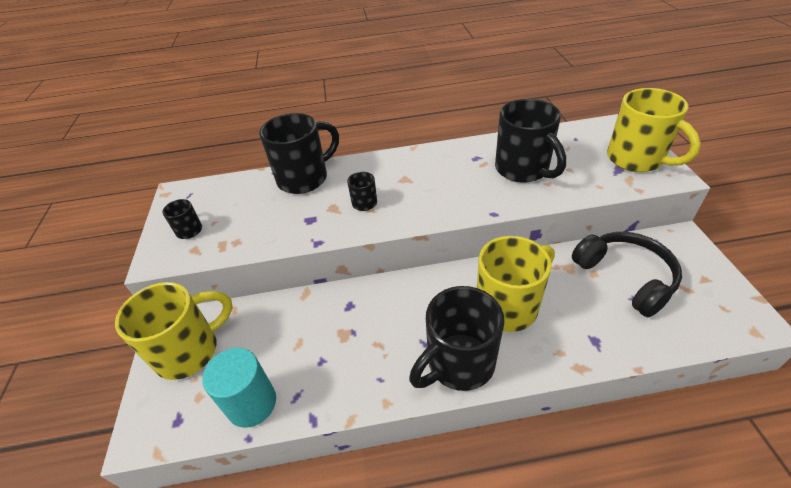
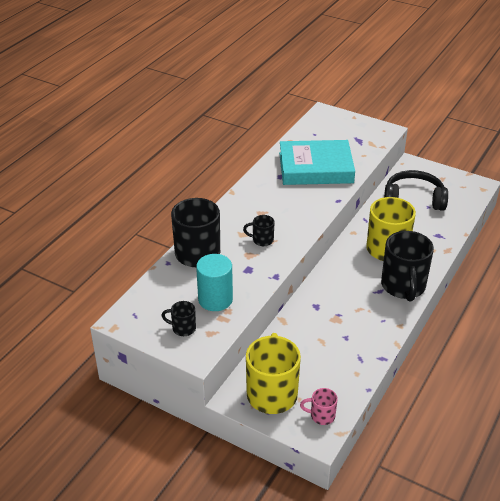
camera: 55 degrees left, 5 degrees down
turquoise cylinder [202,348,276,428] -> turquoise cylinder moved to [196,254,233,311]
black mug [495,99,566,183] -> turquoise book [279,140,355,185]
yellow mug [607,88,701,172] -> none
none -> pink mug [300,388,338,425]

